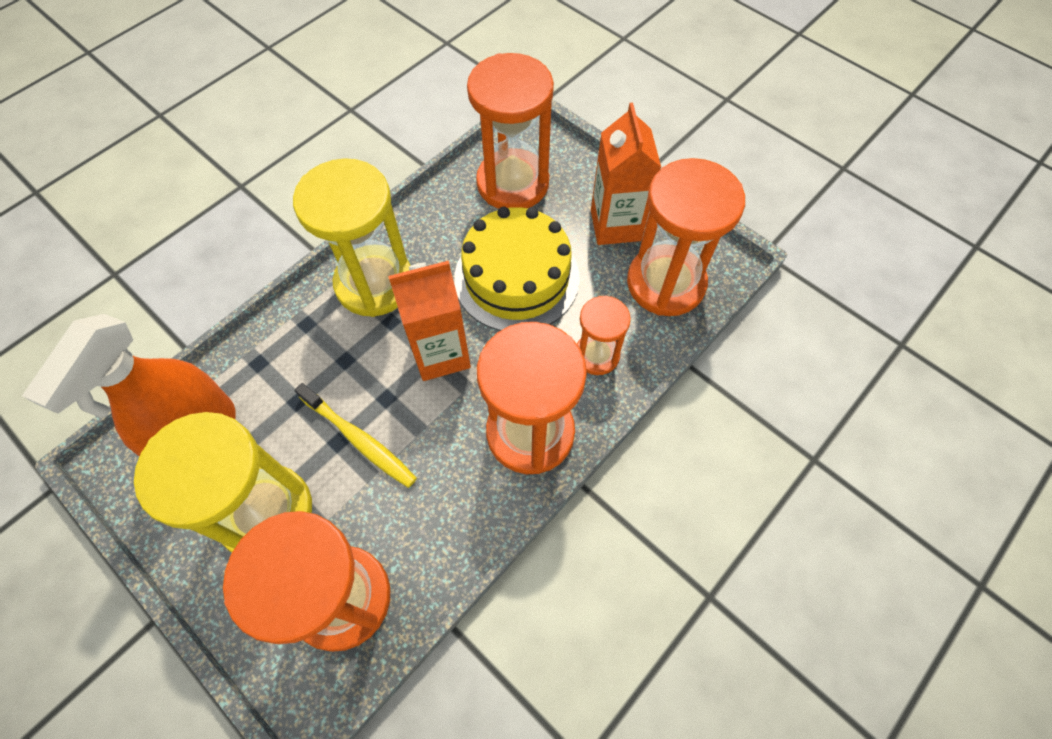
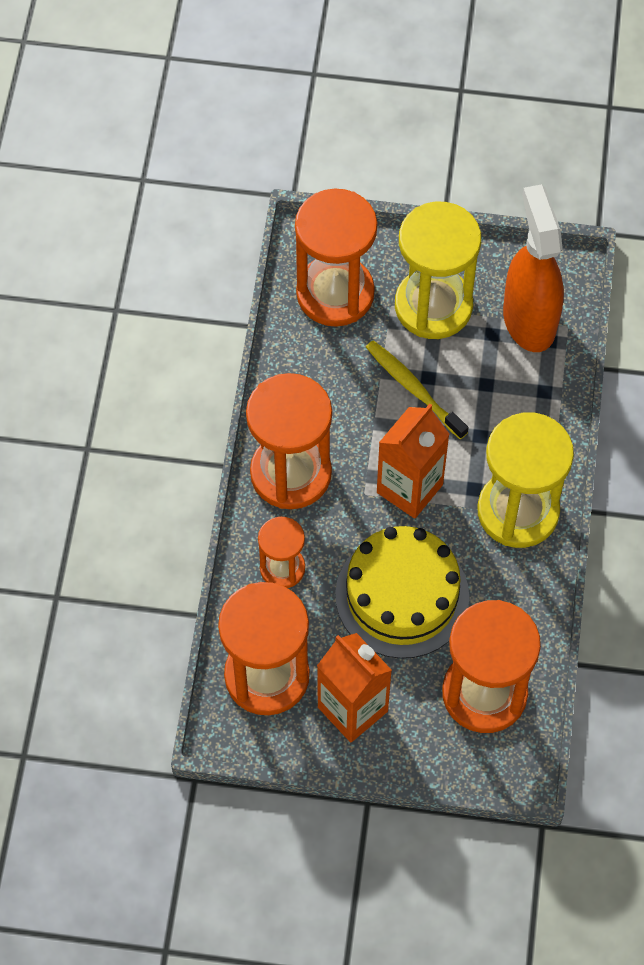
camera: 145 degrees right, 0 degrees up
yellow toothbrush [294,383,417,488] -> yellow toothbrush turned 45 degrees clockwise [366,340,468,439]

